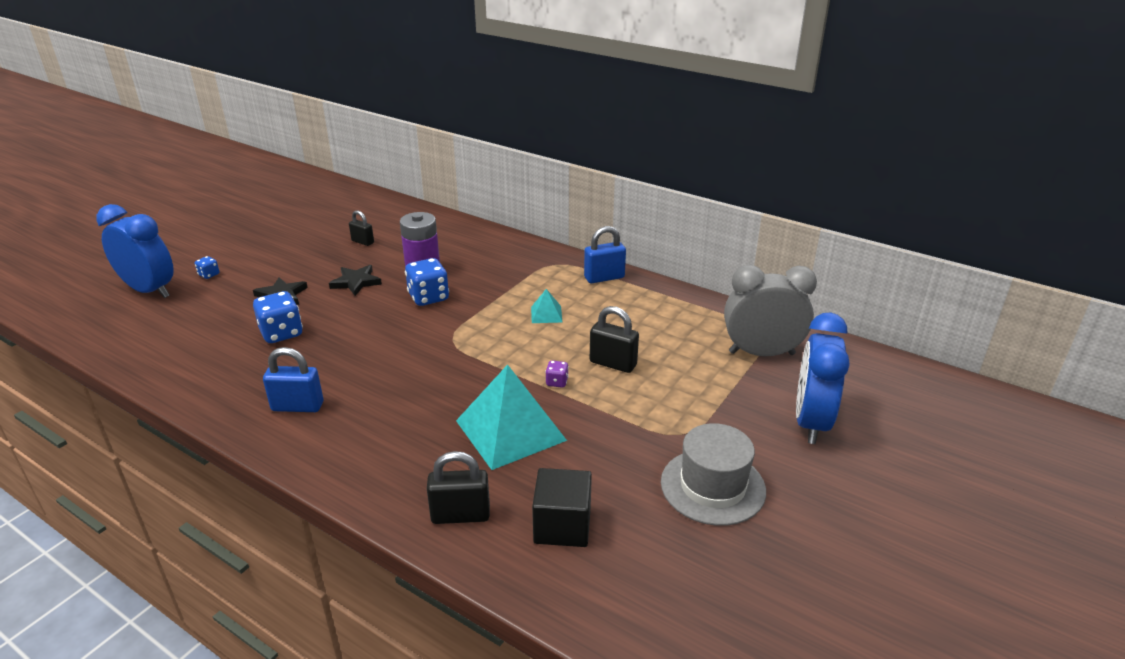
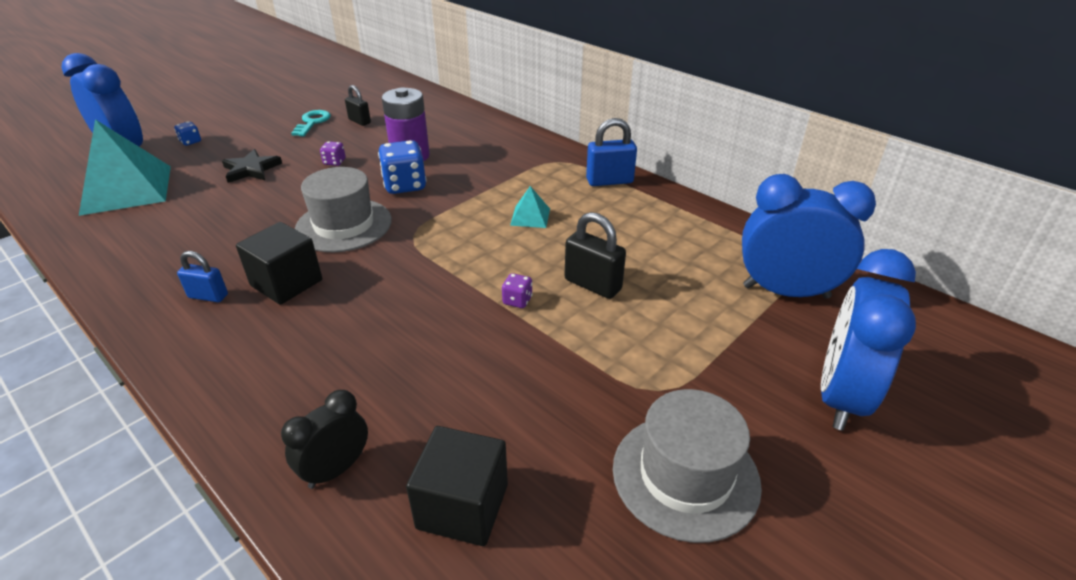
camera: 10 degrees right, 5 degrees up
blue dice [253,291,303,343] -> none
blue padlock [263,347,323,412] -> blue padlock [177,251,228,302], size x0.65
black star [329,265,382,296] -> purple dice [320,141,346,166]
black padlock [427,451,490,524] -> black clock [281,390,368,489]
turquoise pyramid [456,364,567,470] -> turquoise pyramid moved to [79,119,171,216]
grey clock [724,265,817,356] -> blue clock [742,174,876,299]
none -> black cube [236,222,322,305]
none -> turquoise key [291,110,331,136]
none -> grey hat [295,167,392,252]

